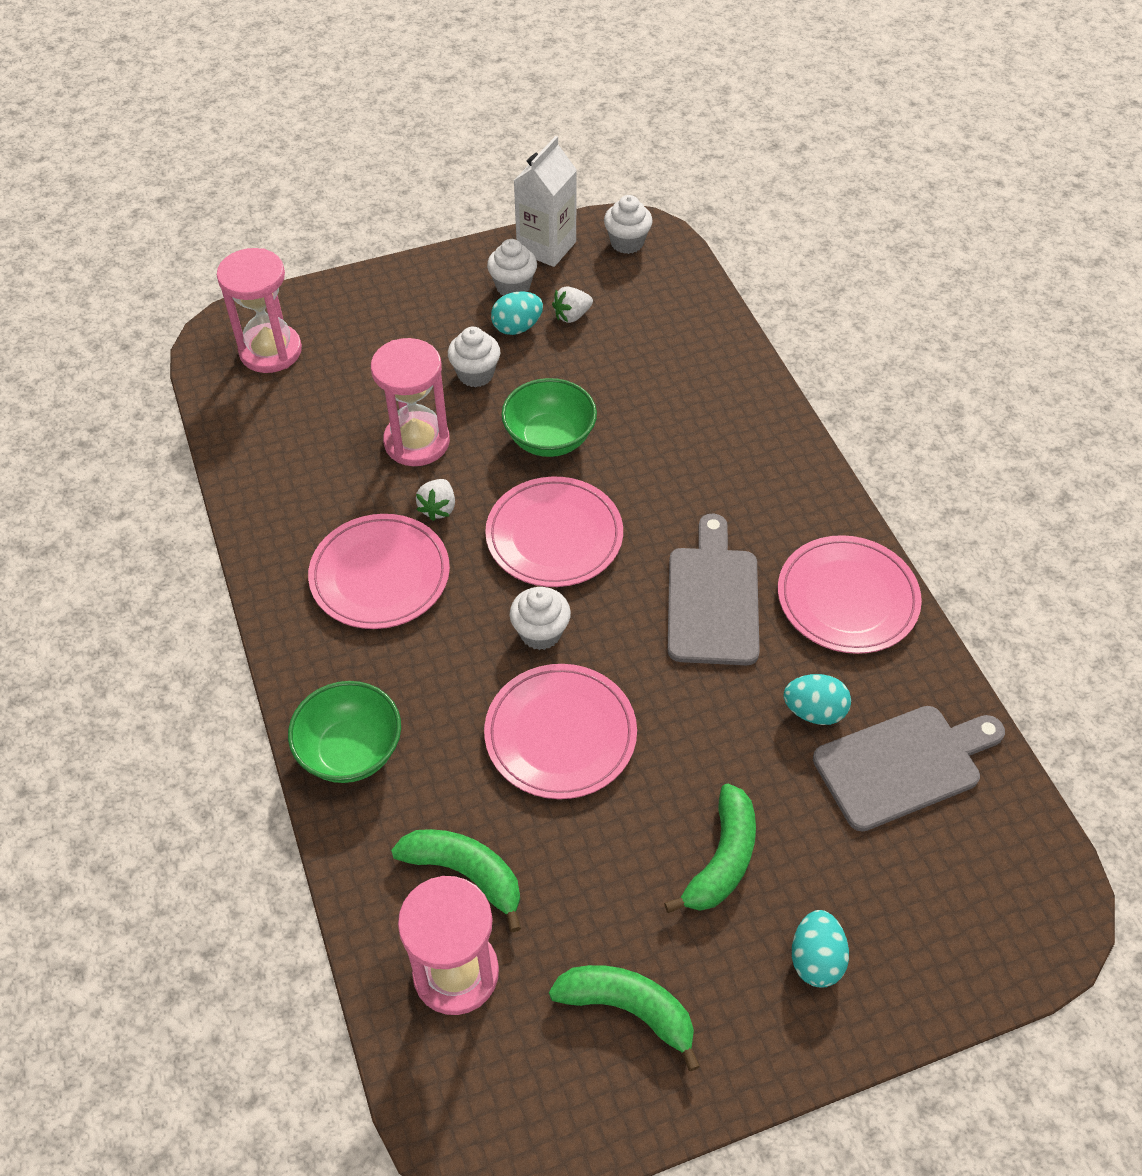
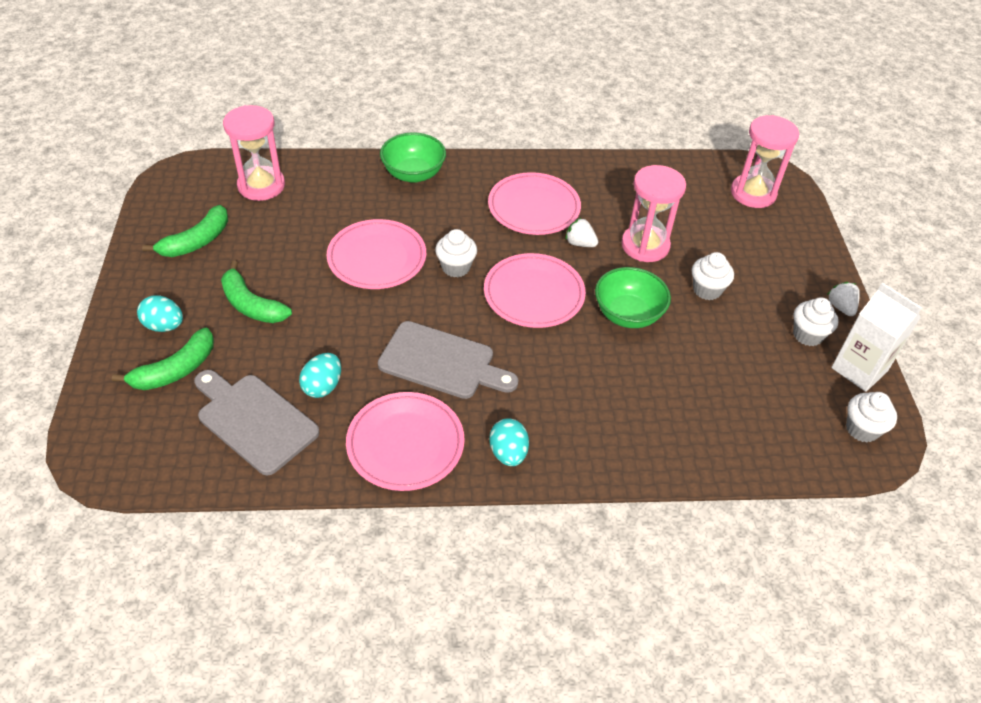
camera: 105 degrees right, 5 degrees down
green banana [391,829,521,932] -> green banana moved to [112,328,214,390]
turquoise egg [491,292,543,335] -> turquoise egg moved to [489,418,529,466]
white strawberry [552,286,593,323] -> white strawberry moved to [827,282,860,316]
grey cutting board [813,706,1005,832] -> grey cutting board turned 135 degrees clockwise [194,370,320,475]

